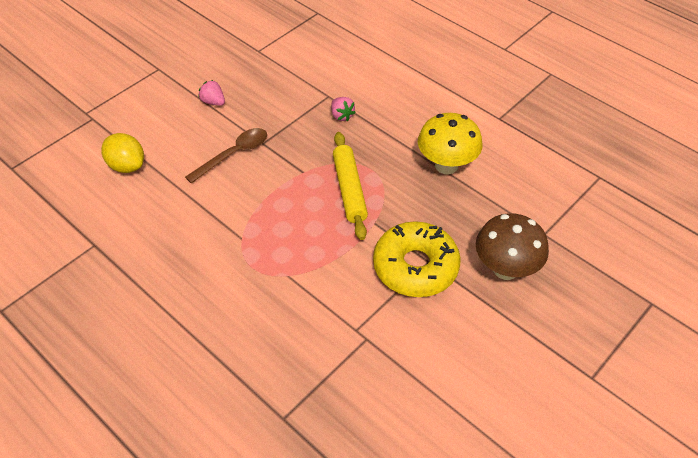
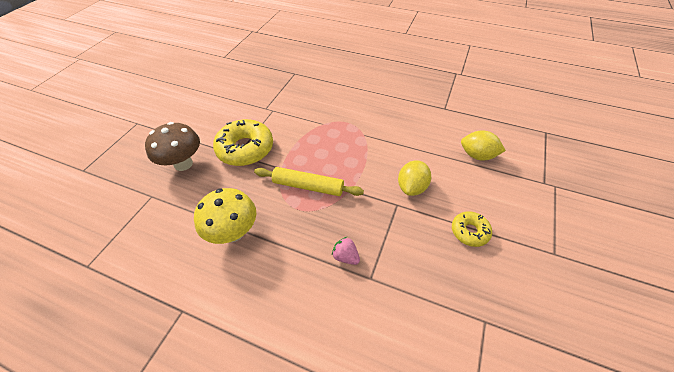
camera: 160 degrees right, 0 degrees up
brown spoon [185,128,267,184] -> yellow lemon [398,160,431,196]
pink strawberry [198,80,225,106] -> yellow donut [452,211,492,247]
yellow rolling pin [333,132,368,240] -> yellow rolling pin turned 45 degrees counterclockwise [254,167,364,196]

